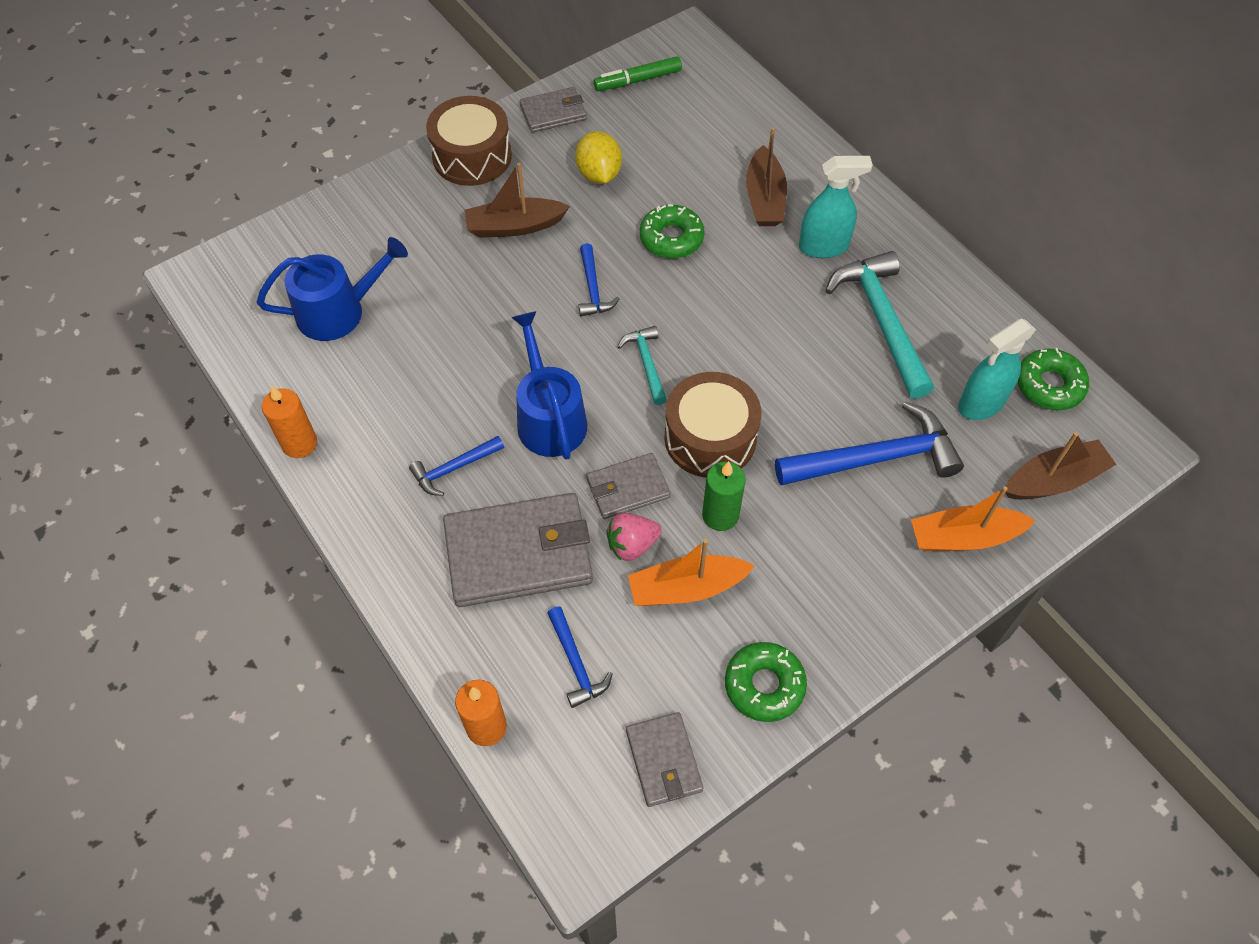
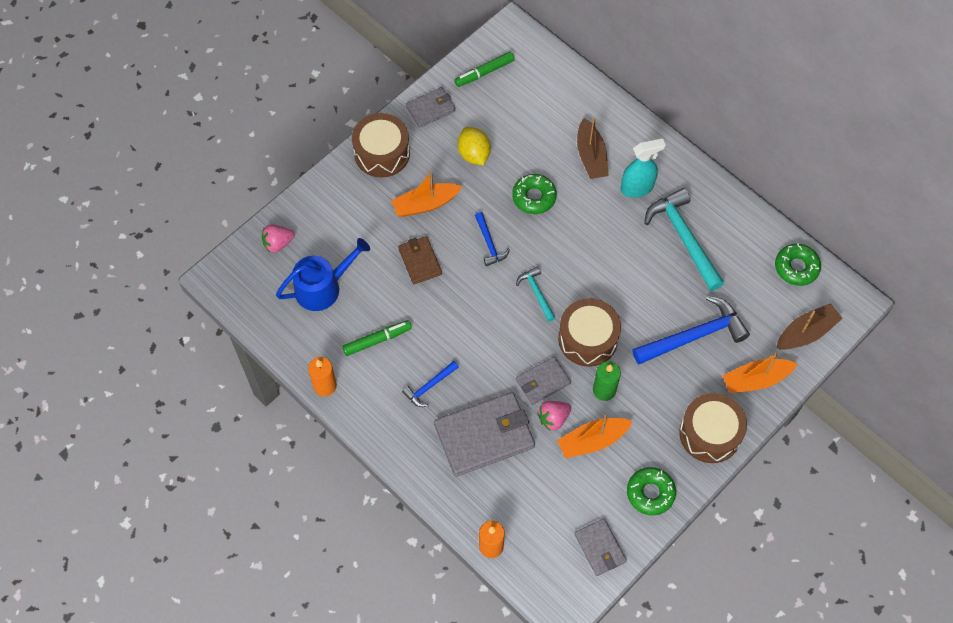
camera: 10 degrees left, 5 degrees up
brown boat [464,163,570,238] -> orange boat [391,171,462,217]
blue watering can [511,311,588,460] -> none
blue hammer [548,606,613,708] -> none
turquoise spray bottle [958,319,1036,420] -> none
none -> pink strawberry [262,224,295,253]
none -> green marker [342,320,412,356]
none -> brown wallet [398,236,442,284]
none -> brown drum [679,393,747,463]

